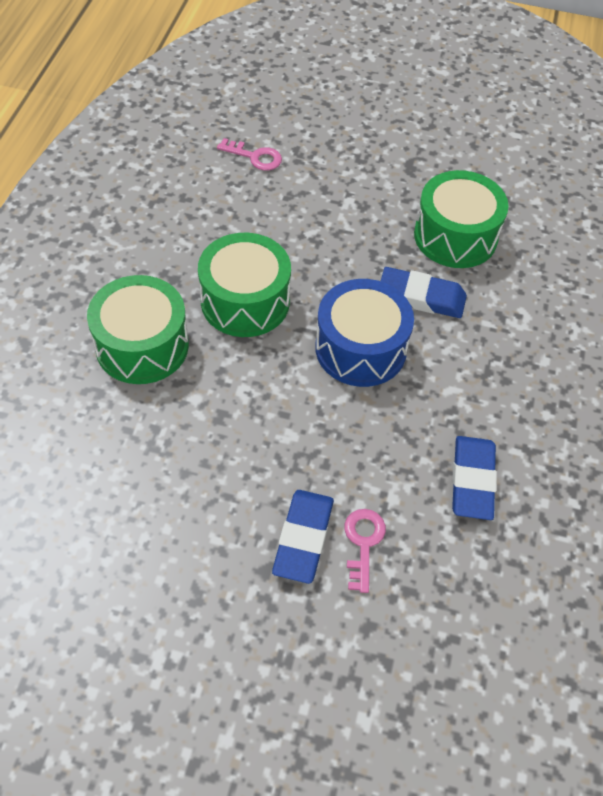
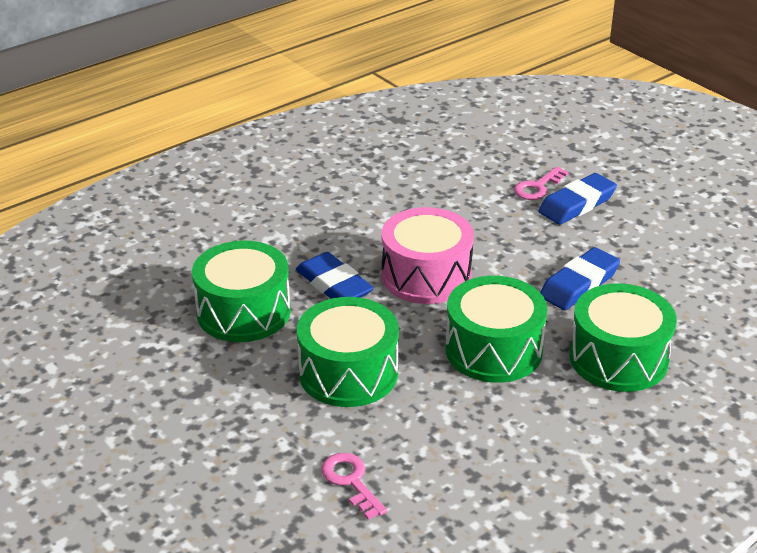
camera: 140 degrees left, 20 degrees down
blue drum [315,279,414,387] -> pink drum [381,207,474,304]
blue eraser [452,436,497,520] -> blue eraser moved to [540,247,620,310]
none -> green drum [297,297,399,407]

